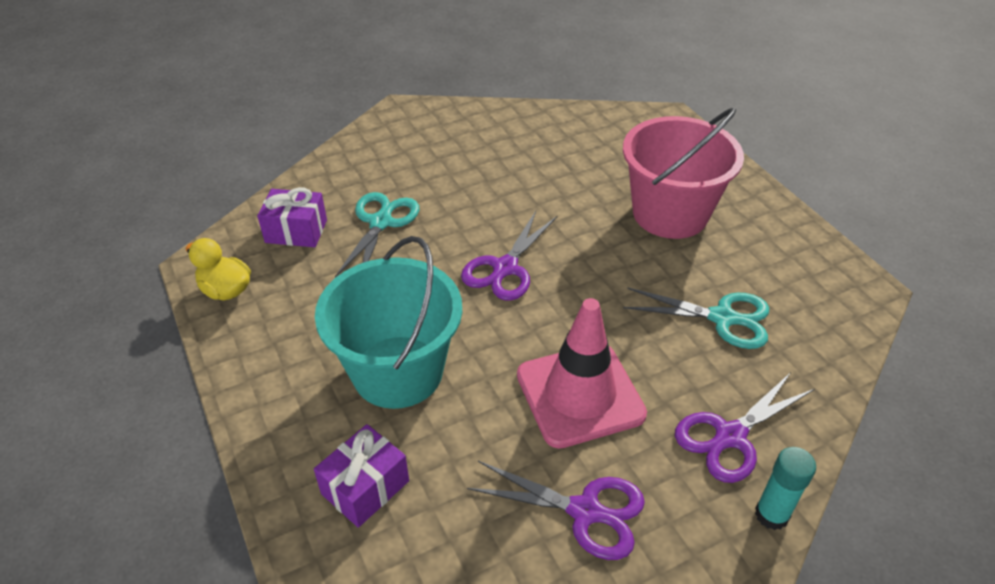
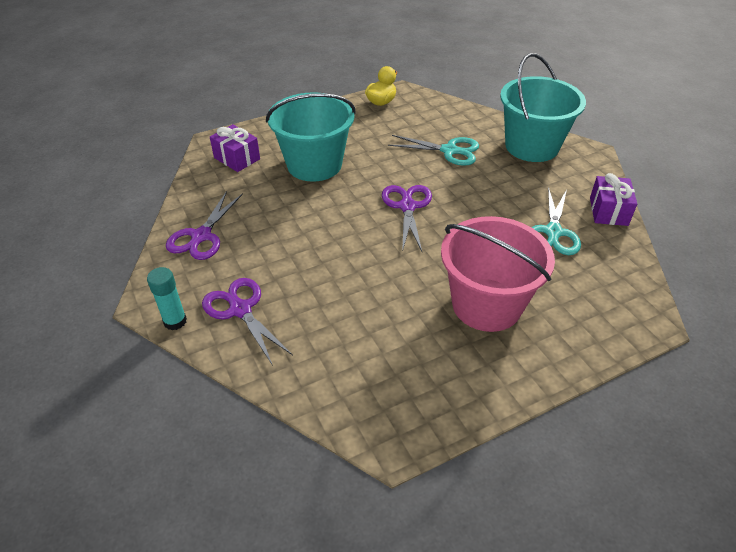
camera: 90 degrees right, 0 degrees up
purple gift [257,187,327,247] -> purple gift moved to [590,173,637,226]
purple scissors [461,211,557,301] -> purple scissors turned 60 degrees clockwise [382,185,432,252]
pink traffic cone [517,298,647,449] -> none
turquoise scissors [623,287,769,349] -> turquoise scissors moved to [532,187,581,255]
none -> turquoise bucket [500,53,586,162]

